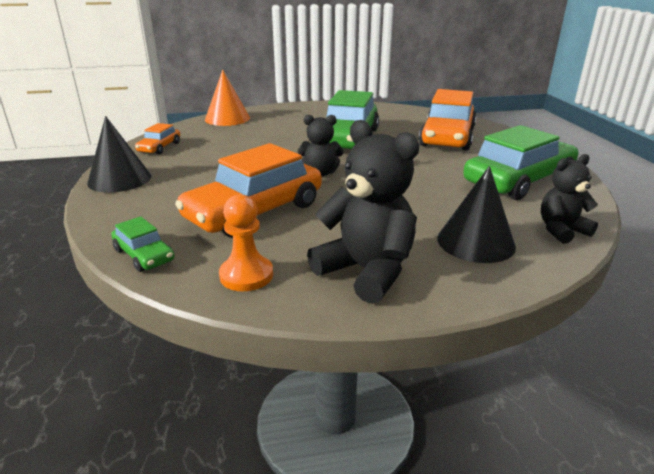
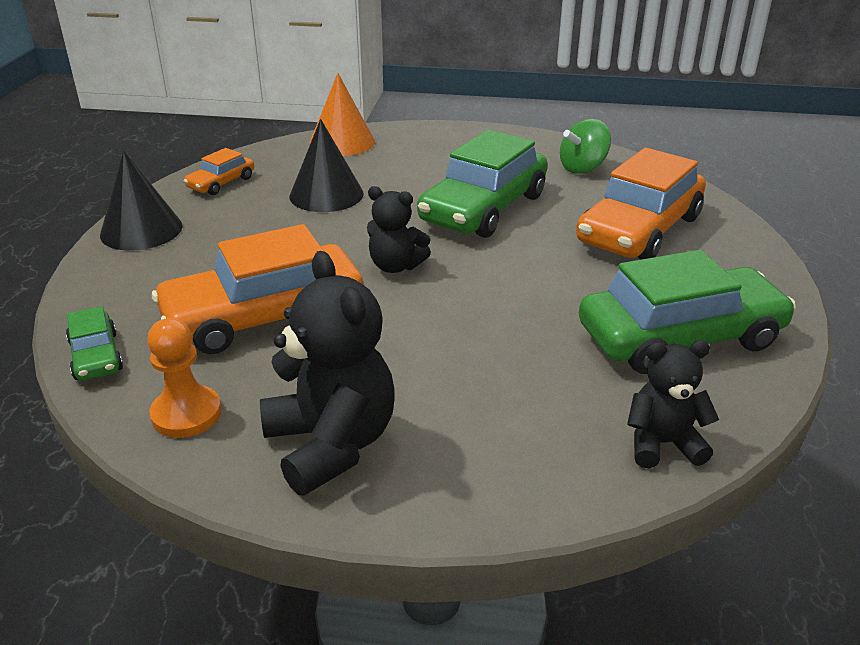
camera: 20 degrees right, 5 degrees up
black cone [437,166,516,263] -> black cone moved to [289,119,364,212]
none -> green spinning top [560,119,611,174]

